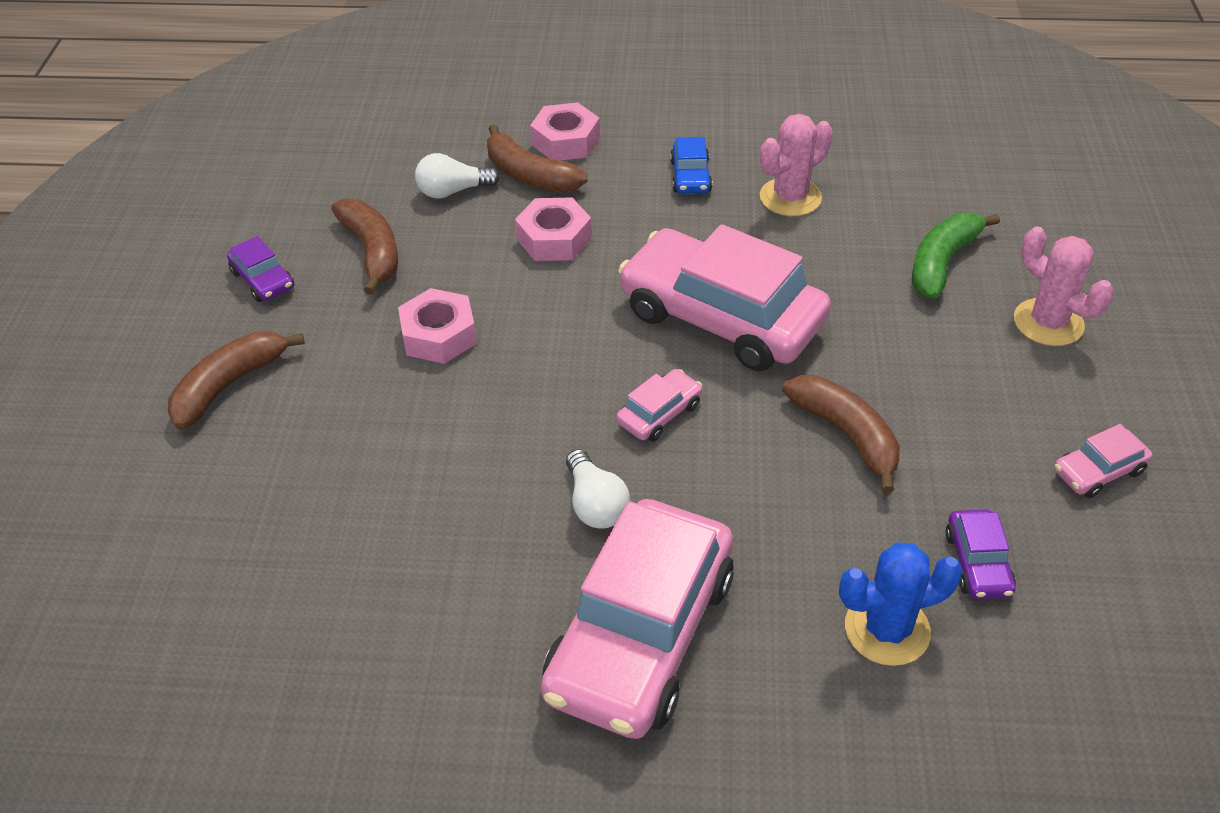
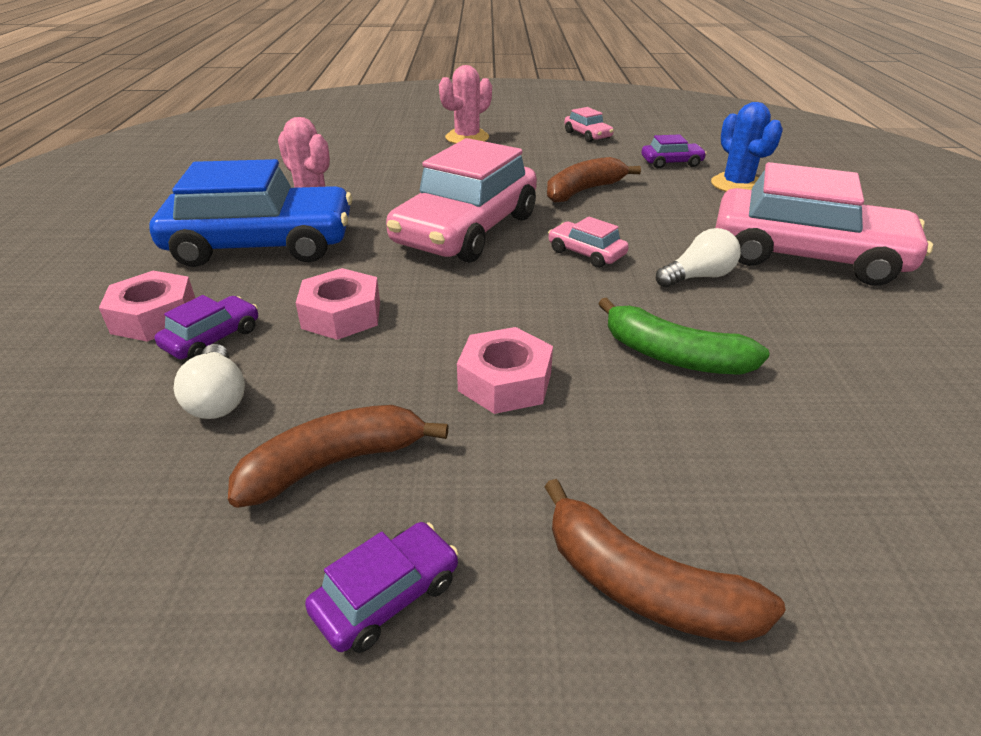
camera: 95 degrees left, 10 degrees down
brown banana [487,124,588,192] -> purple car [155,295,258,359]
blue car [670,137,712,194] -> blue car [149,159,352,267], size x2.38
green banana [912,213,1000,299] -> green banana moved to [598,297,770,374]

